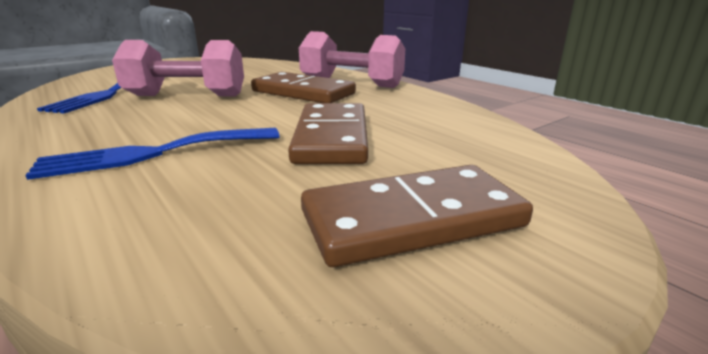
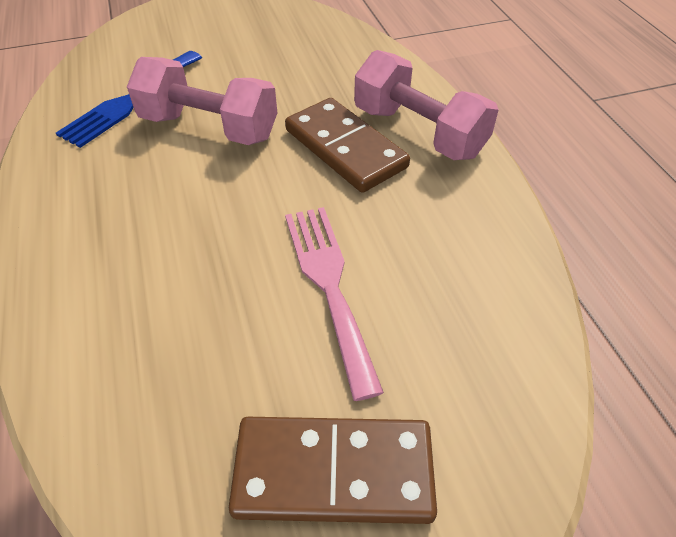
camera: 20 degrees right, 25 degrees up
blue fork [25,128,280,180] -> none
brown domino [288,103,368,164] -> pink fork [285,207,384,401]

